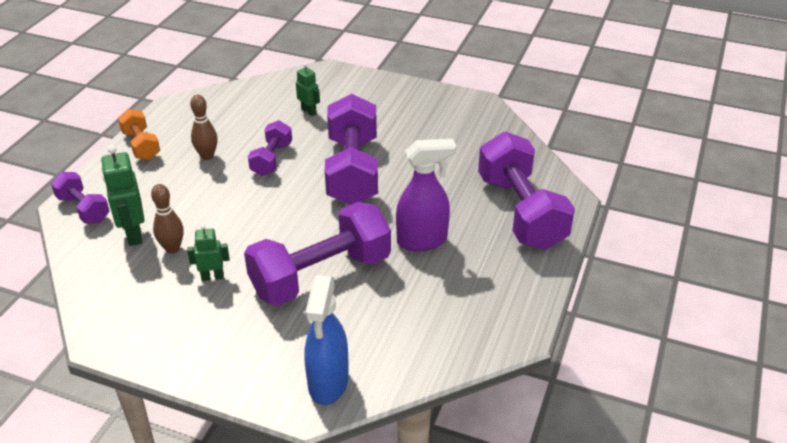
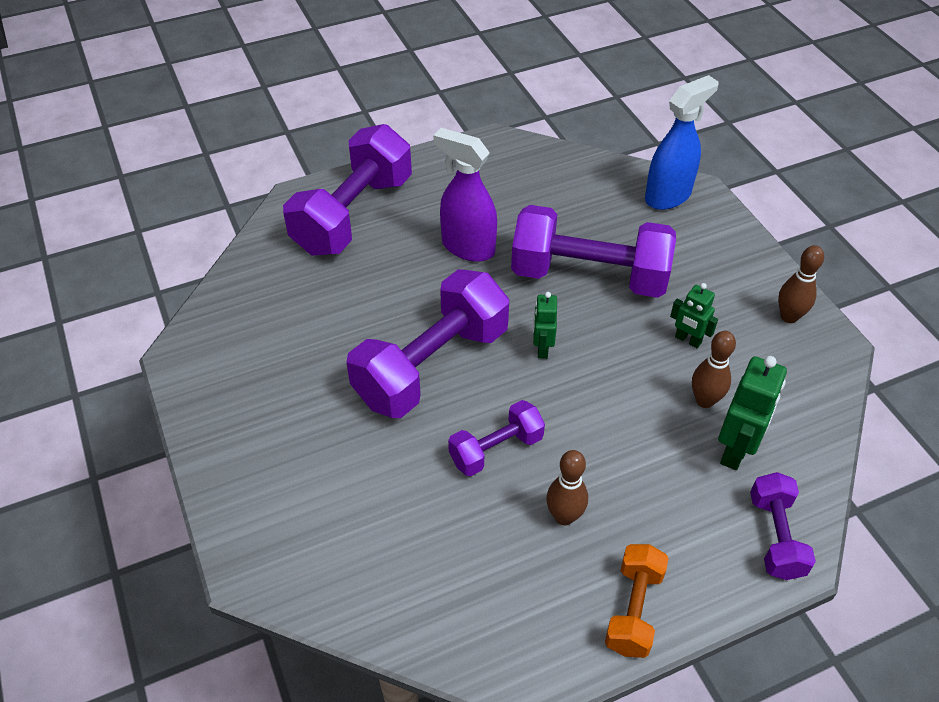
camera: 135 degrees left, 10 degrees up
green robot [296,63,320,116] -> green robot moved to [533,292,557,359]
none -> brown bowling pin [778,245,824,323]

